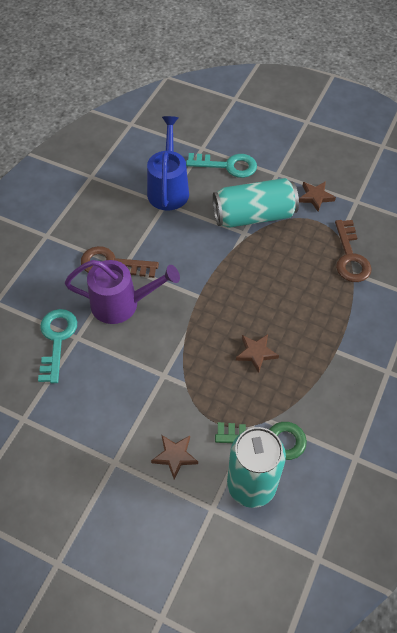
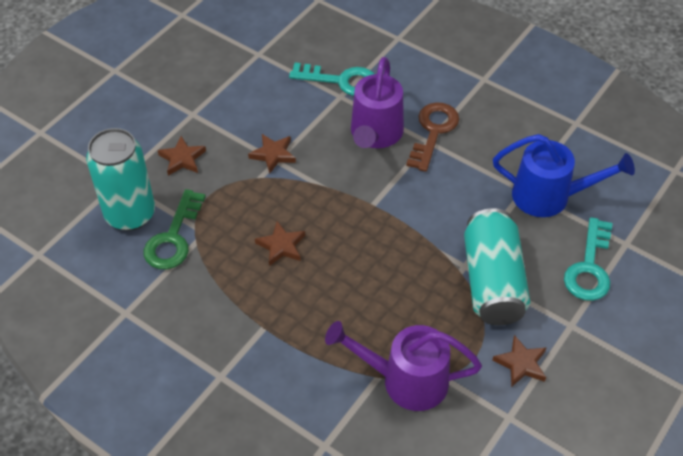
camera: 100 degrees right, 5 degrees down
brown key [335,220,372,282] -> purple watering can [325,321,482,411]
none -> brown star [248,134,296,174]

